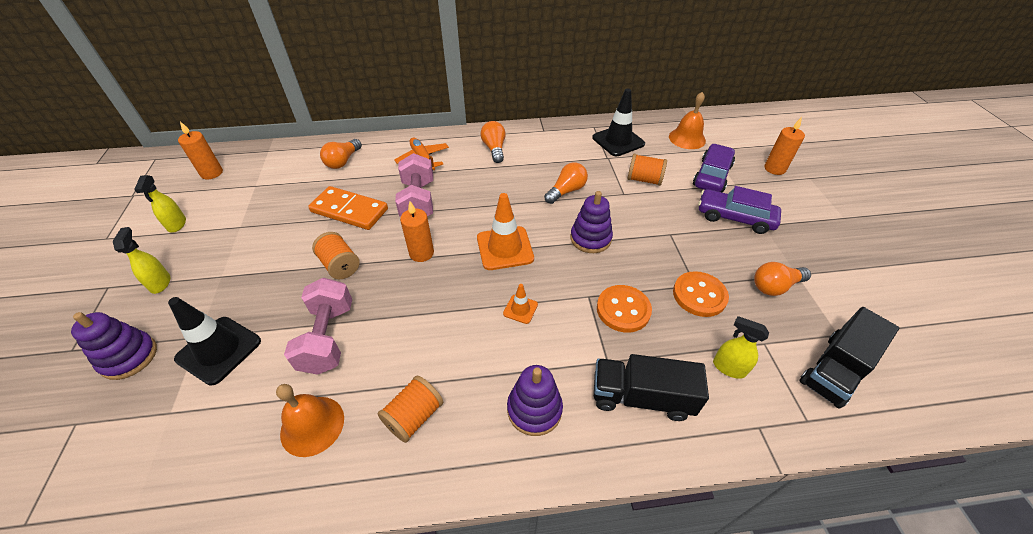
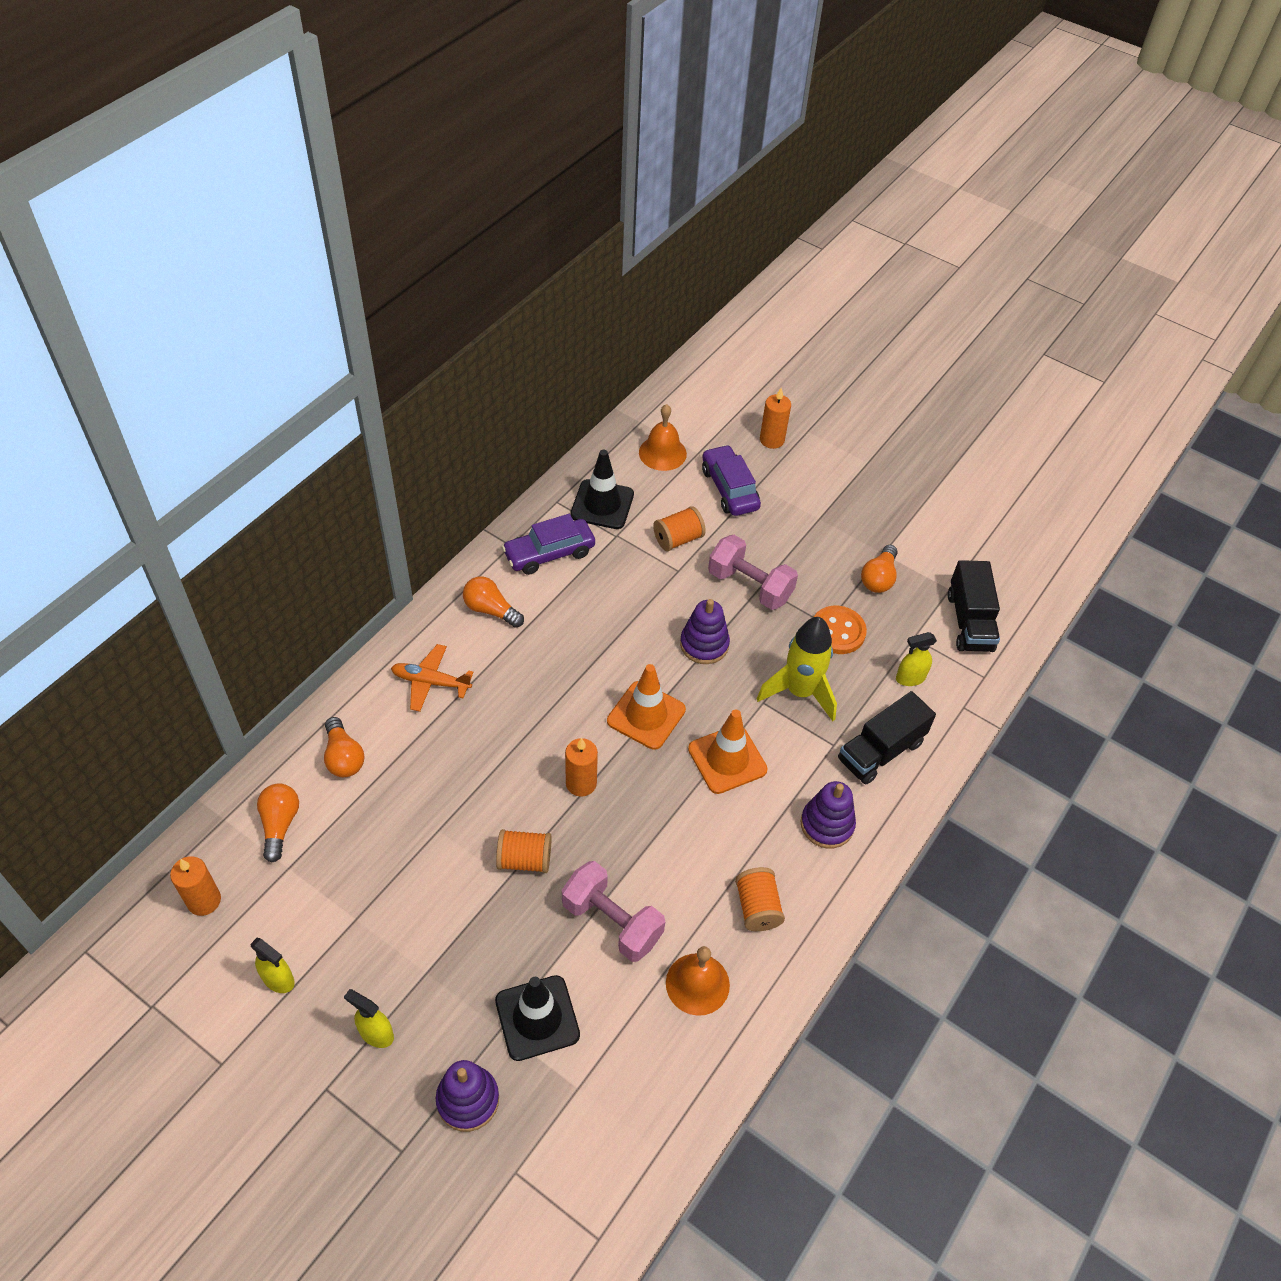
camera: 50 degrees left, 5 degrees up
orange domino [308,186,388,230] -> none
pink dumbbell [395,153,433,217] -> pink dumbbell moved to [708,535,798,610]
orange traffic cone [503,284,538,324] -> orange traffic cone [688,709,768,794], size x1.99
orange light bulb [544,163,588,204] -> orange light bulb moved to [257,783,299,863]
orange button [597,285,652,333] -> yellow rocket [757,617,837,721]
purple car [698,186,781,234] -> purple car moved to [502,514,595,575]

